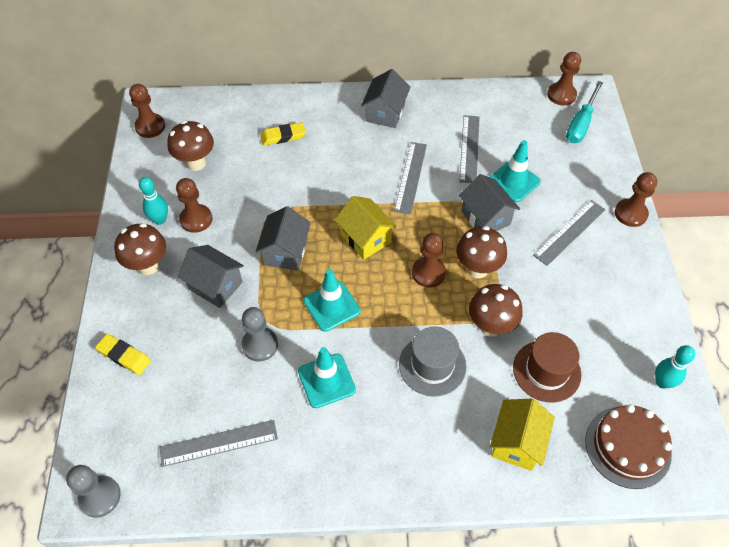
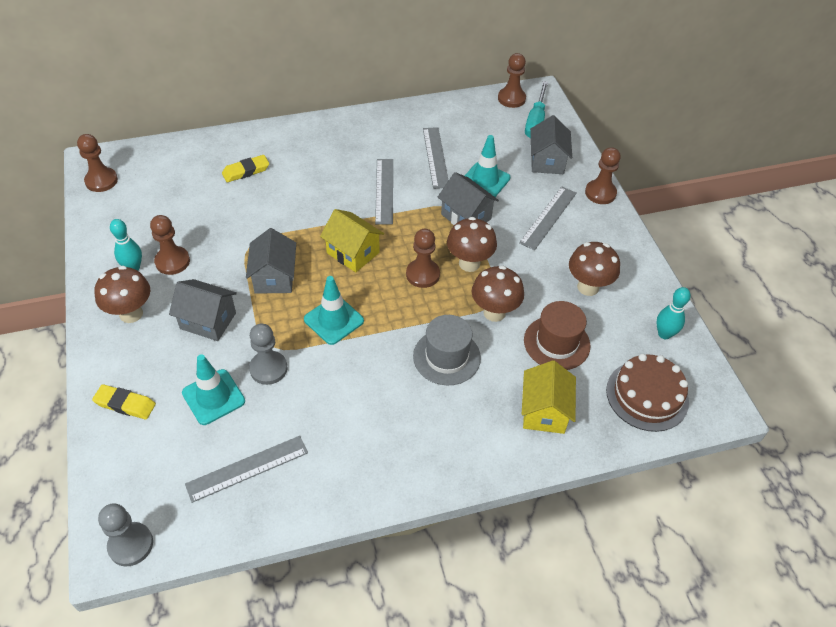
camera: 15 degrees left, 5 degrees down
brown mushroom [167,121,214,171] -> brown mushroom moved to [569,242,620,296]
turquoise traffic cone [298,347,356,408] -> turquoise traffic cone moved to [182,354,245,425]
grey house [361,69,410,128] -> grey house moved to [530,115,572,174]

